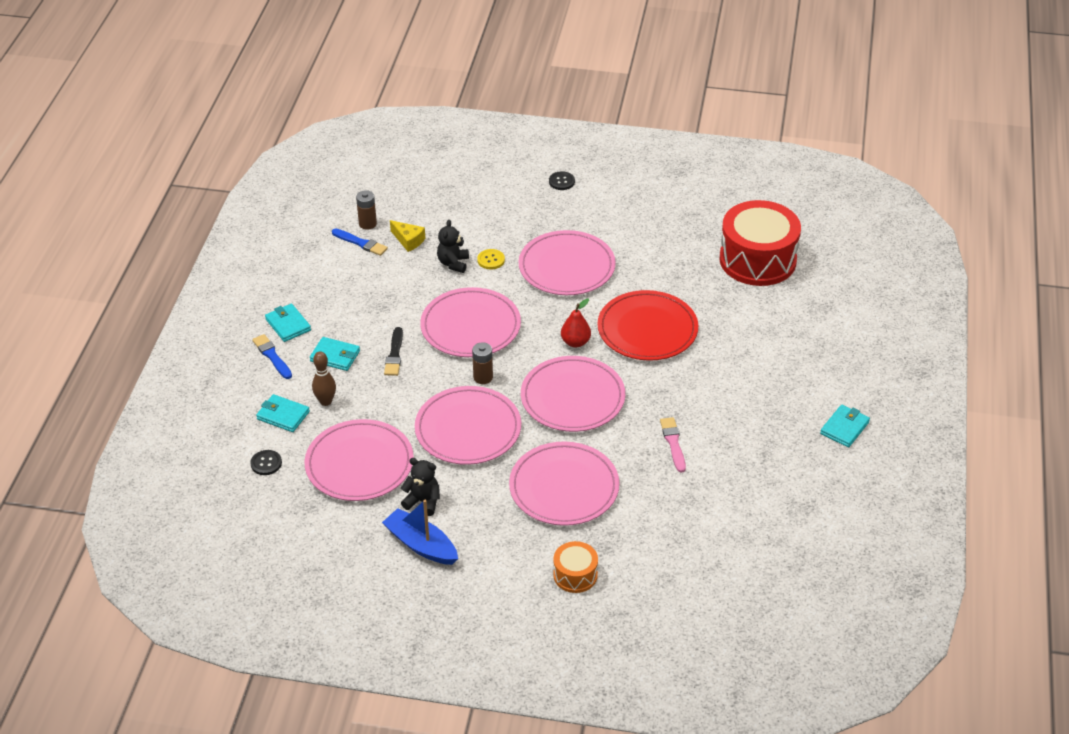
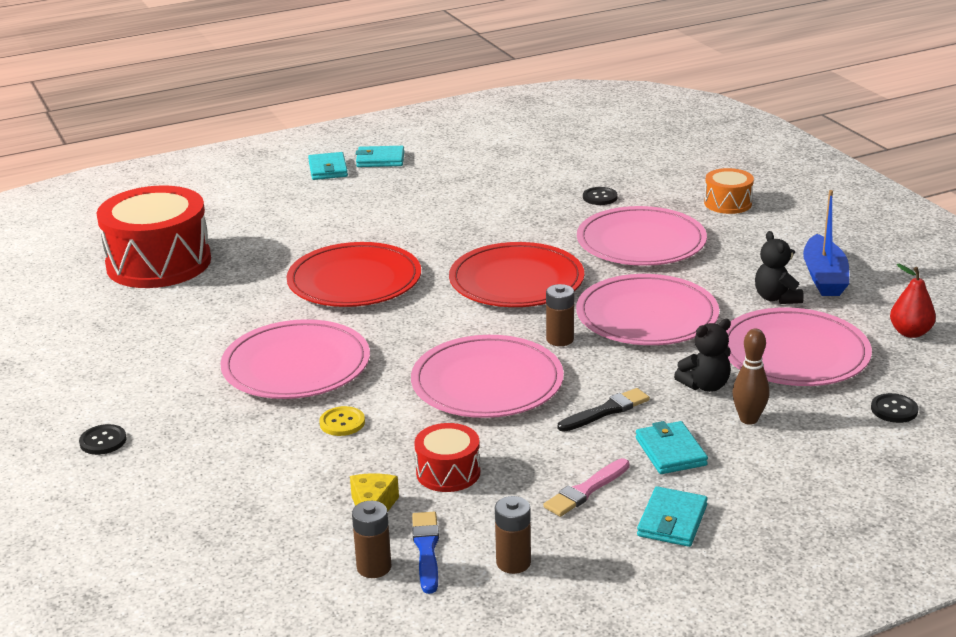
camera: 125 degrees left, 15 degrees down
blue brush [252,334,292,379] -> none
turquoise wallet [256,394,310,432] -> turquoise wallet moved to [308,152,348,180]
black teddy bear [437,220,469,273] -> black teddy bear moved to [674,319,731,392]
pink plate [521,356,625,432] -> red plate [449,242,584,307]
red pear [561,299,591,348] -> red pear moved to [890,264,936,338]
pink brush [660,417,686,472] -> pink brush moved to [543,458,630,517]
none -> red drum [414,423,480,492]
none -> brown battery [495,496,531,574]
none -> black button [583,187,618,205]

